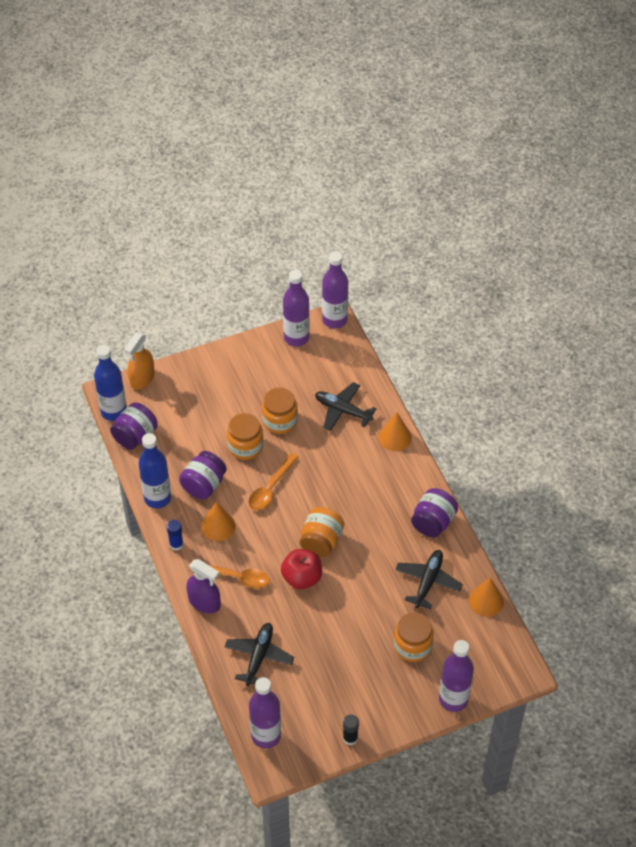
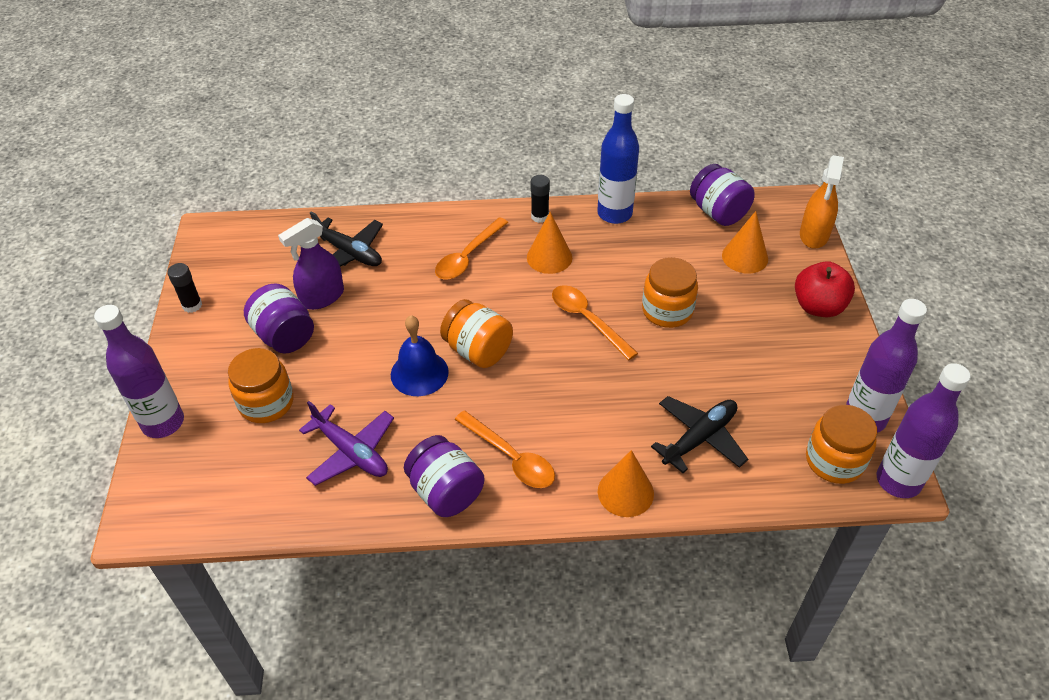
camera: 110 degrees right, 5 degrees down
blue bottle [94,345,127,421] -> none
orange spray bottle [124,332,155,390] -> orange spray bottle turned 120 degrees counterclockwise [800,155,844,249]
blue glue stick [167,520,184,551] -> black glue stick [531,175,550,223]
purple jar [179,451,227,499] -> purple jar moved to [244,283,314,354]
purple spray bottle [186,559,220,613] -> purple spray bottle moved to [278,218,344,310]
purple bottle [249,677,281,748] -> none
orange jar [262,388,298,434] -> orange jar moved to [806,405,877,484]
red apple [281,549,322,589] -> red apple moved to [795,261,855,317]
black plane [396,550,463,609] -> purple plane [299,401,394,486]
orange cone [469,577,504,617] -> orange cone moved to [722,211,768,274]
none -> blue bell [391,316,449,396]
none -> orange spoon [454,411,555,488]

